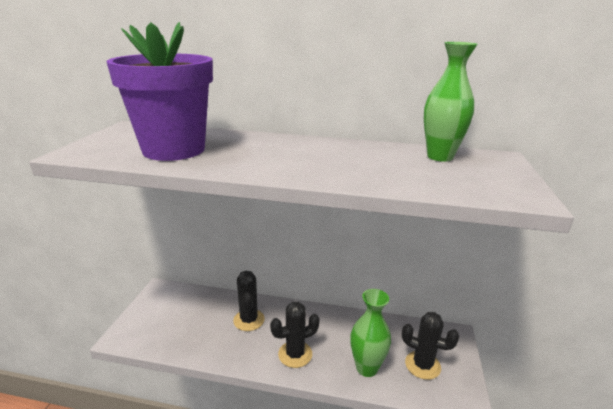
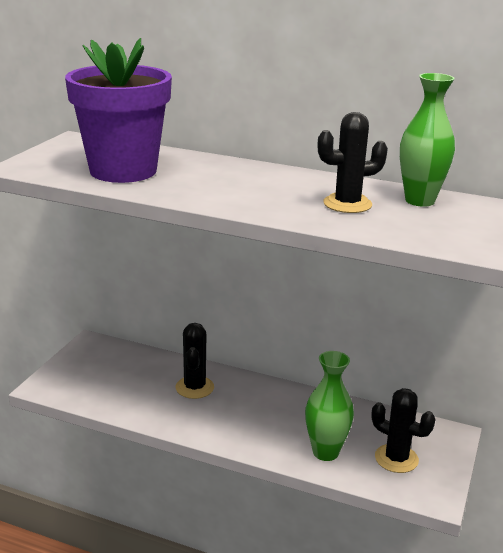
camera: 10 degrees right, 0 degrees up
black cactus [270,302,320,368] -> black cactus moved to [318,112,388,213]

